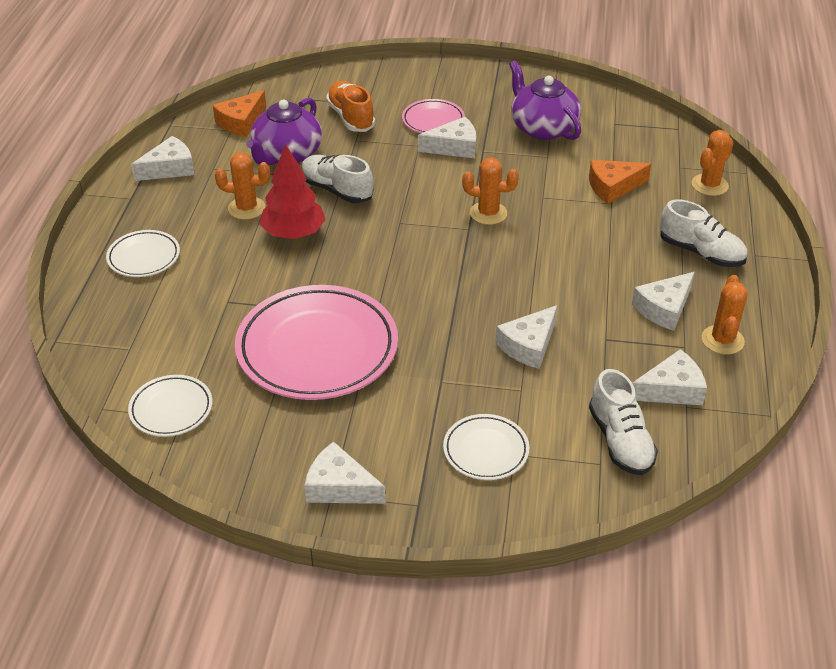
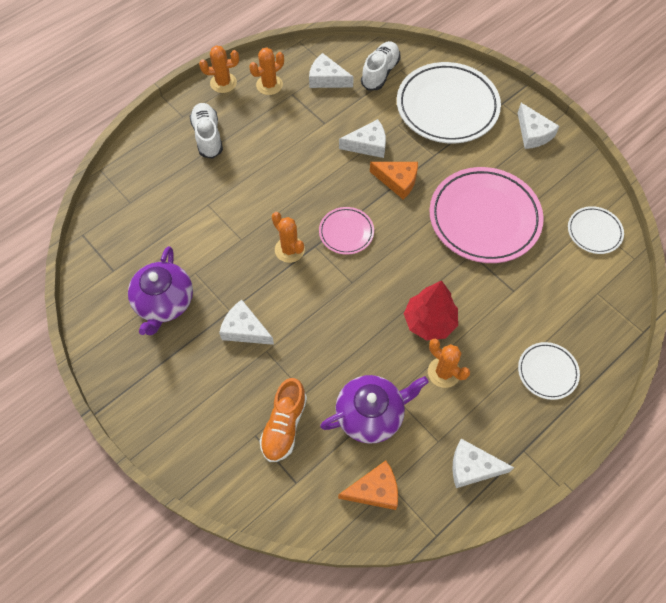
camera: 140 degrees left, 20 degrees up
white shoe [302,155,373,203] -> none
pink plate [402,99,465,133] -> pink plate moved to [319,207,374,255]
white plate [443,414,529,480] -> white plate [397,62,501,144], size x2.05
orange cheese [589,160,651,204] -> orange cheese moved to [370,162,418,200]
white cheese [632,272,694,331] -> none
orange cactus [692,130,734,196] -> orange cactus moved to [199,45,239,93]

